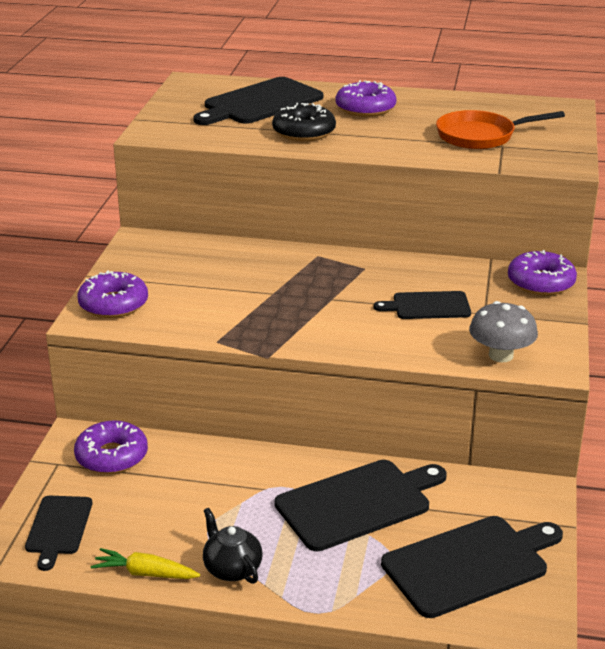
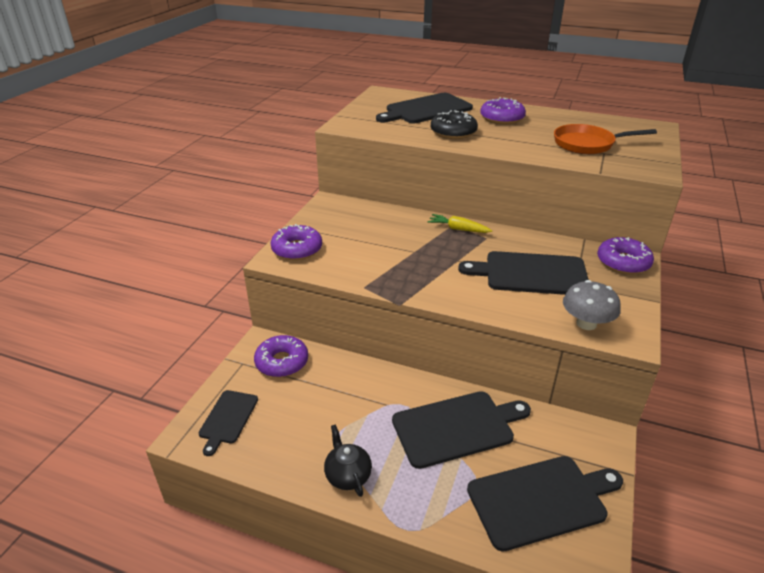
camera: 10 degrees right, 5 degrees up
yellow carrot [91,548,200,579] -> yellow carrot moved to [427,214,492,233]
black cutting board [374,291,471,319] -> black cutting board [458,251,589,295], size x1.72

